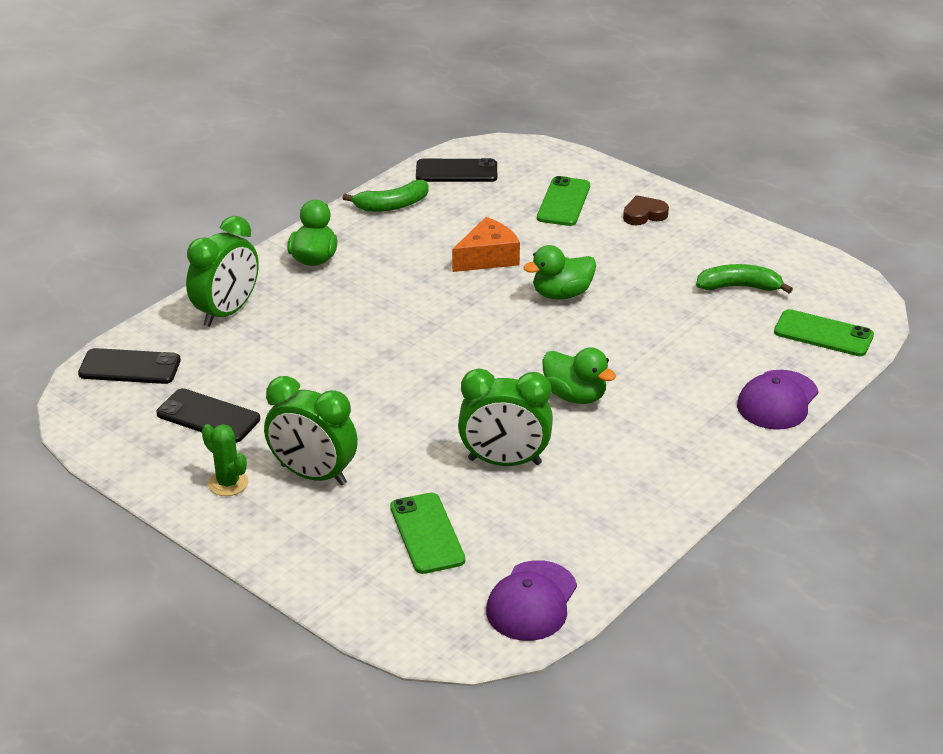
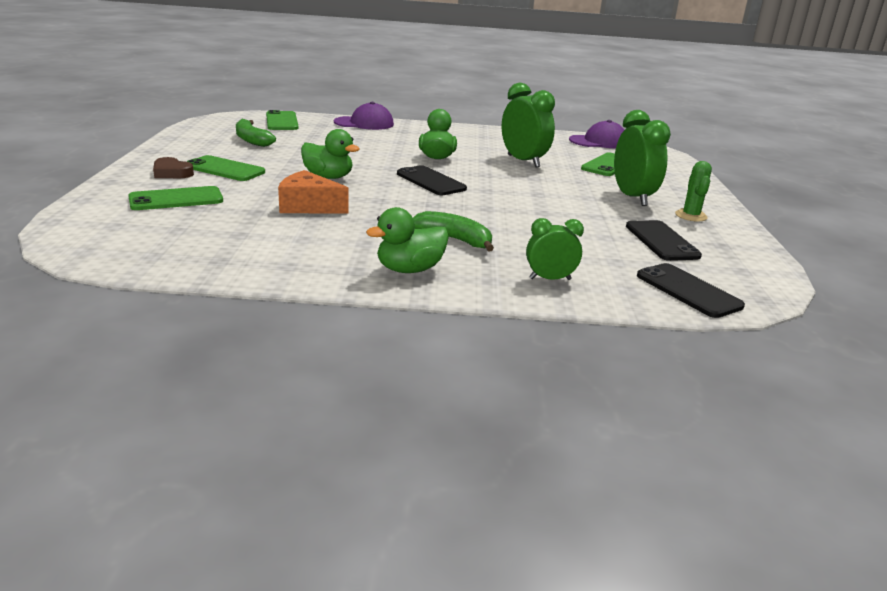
camera: 130 degrees left, 10 degrees down
green clock [186,216,259,327] -> green clock [526,218,584,280], size x0.58
green banana [342,180,429,212] -> green banana moved to [413,211,494,251]
black phone [416,158,497,182] -> black phone moved to [397,165,467,195]
none -> green phone [187,155,265,181]

